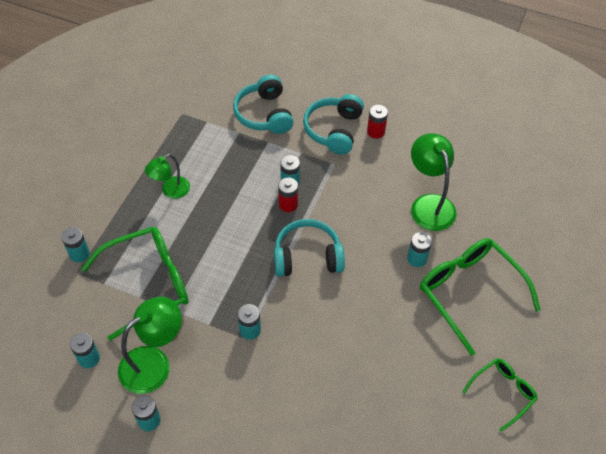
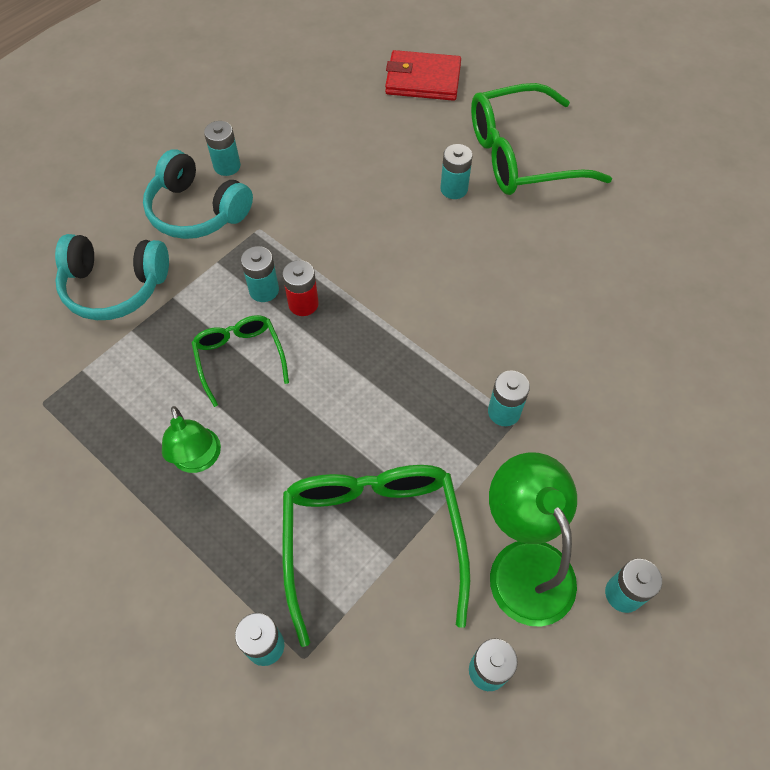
camera: 70 degrees left, 5 degrees up
turquoise headphones [274,219,345,277] -> none
red battery [367,105,388,139] -> turquoise battery [204,121,241,176]
green lamp [411,133,456,231] -> none
green glasses [462,358,538,432] -> green glasses moved to [192,315,289,407]
none -> red wallet [385,50,461,101]

